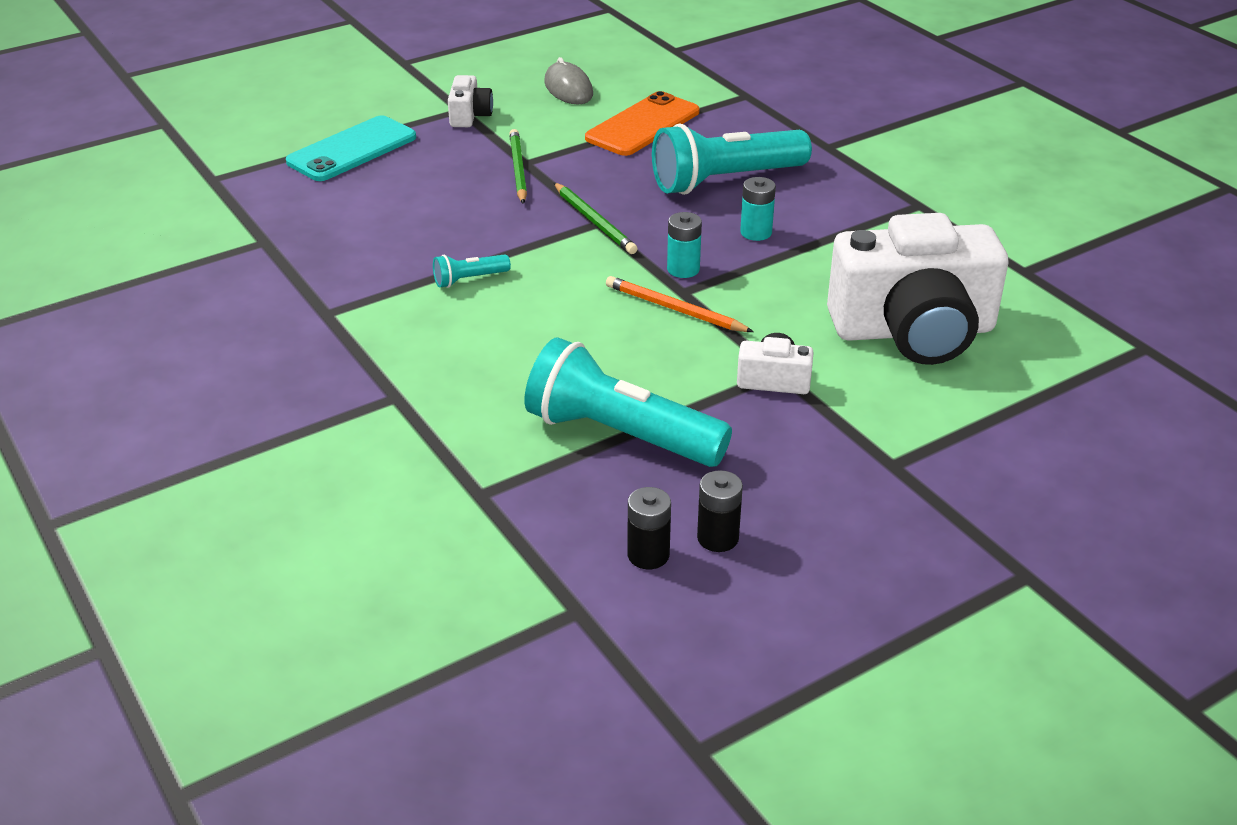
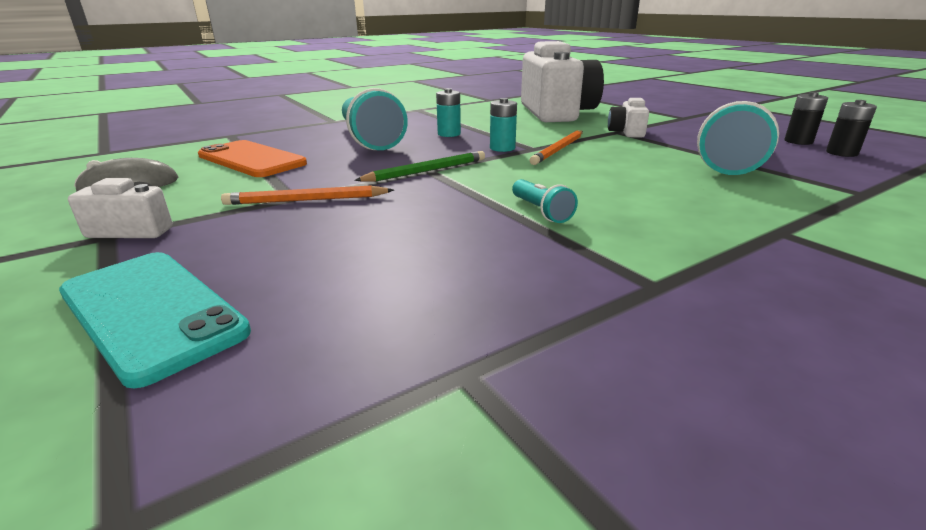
camera: 90 degrees left, 10 degrees down
green pencil [509,129,527,204] -> orange pencil [221,186,394,205]

